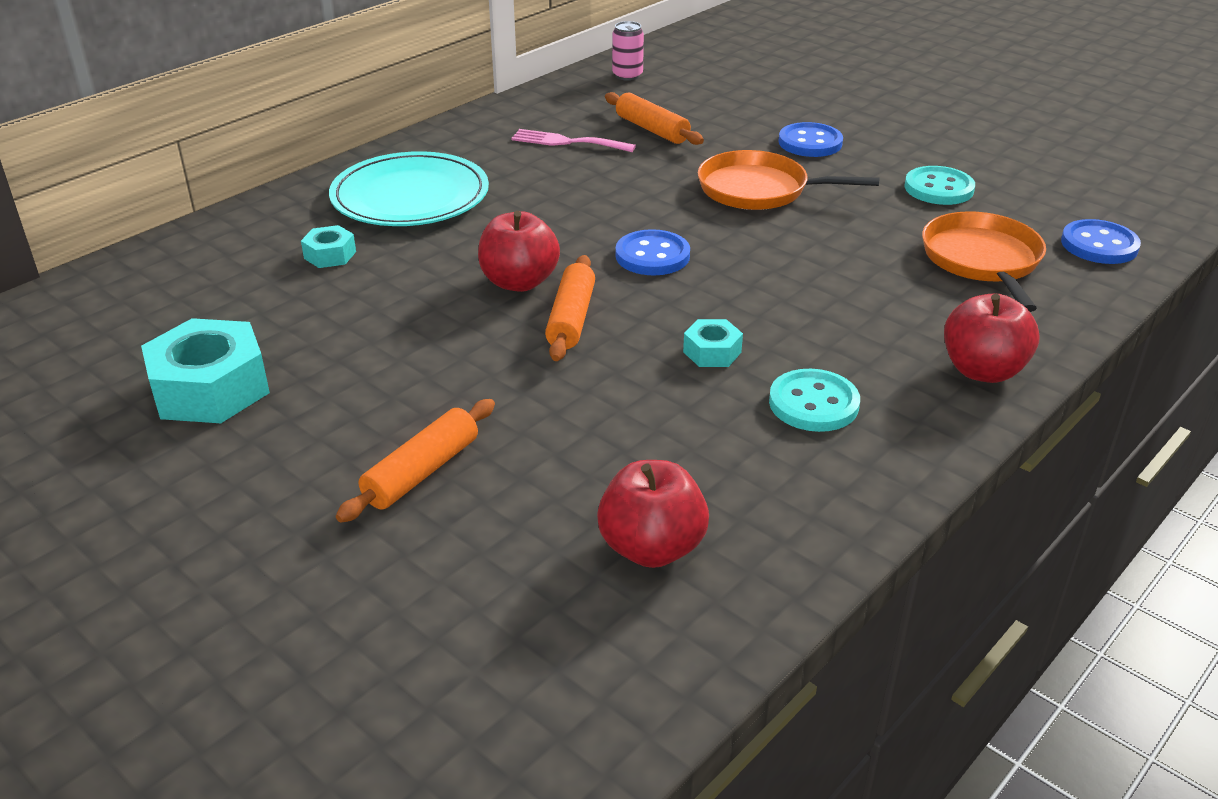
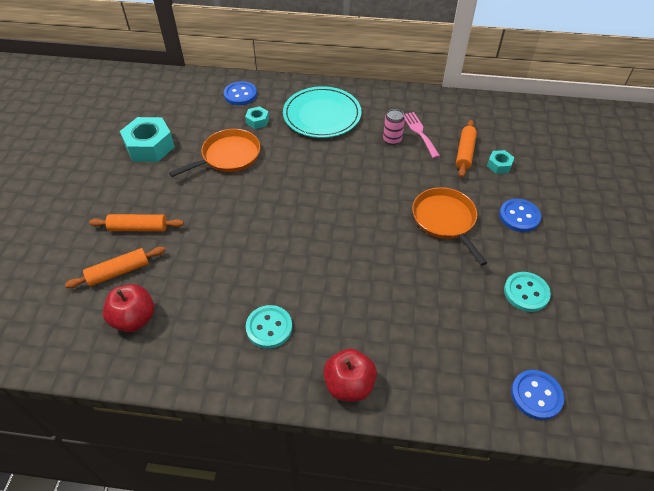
camera: 55 degrees right, 15 degrees up
red apple [478,211,560,292] -> none
orange rolling pin [545,255,595,361] -> orange rolling pin moved to [65,247,165,288]
pink can [612,21,644,81] -> pink can moved to [383,109,405,145]
blue button [615,229,690,275] -> blue button moved to [224,81,257,105]
turquoise nut [683,319,743,367] -> turquoise nut moved to [487,150,514,174]
orange pan [922,211,1046,312] -> orange pan moved to [169,129,260,177]

